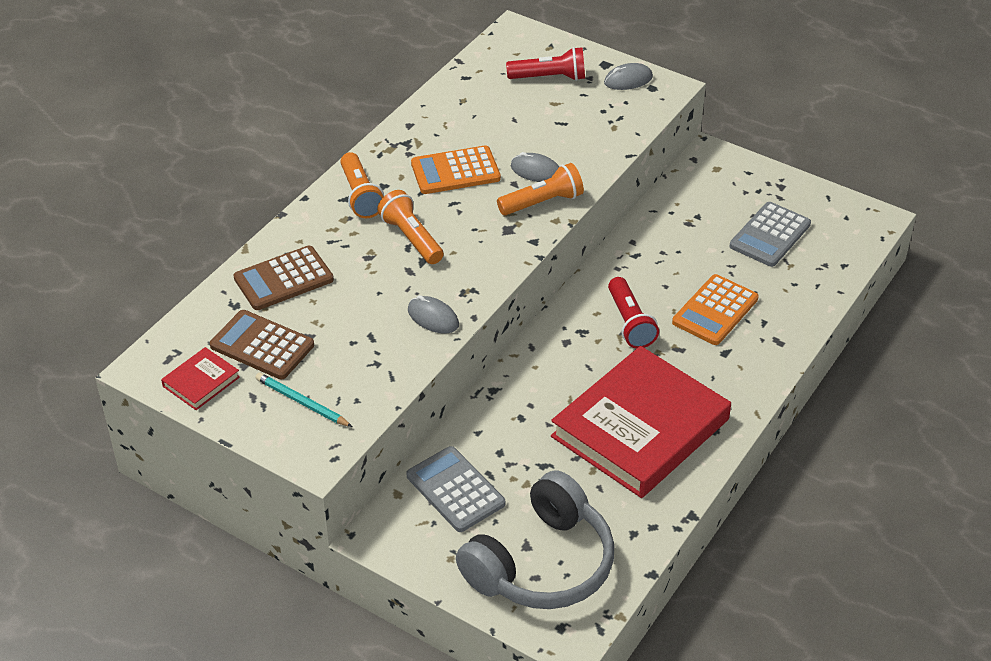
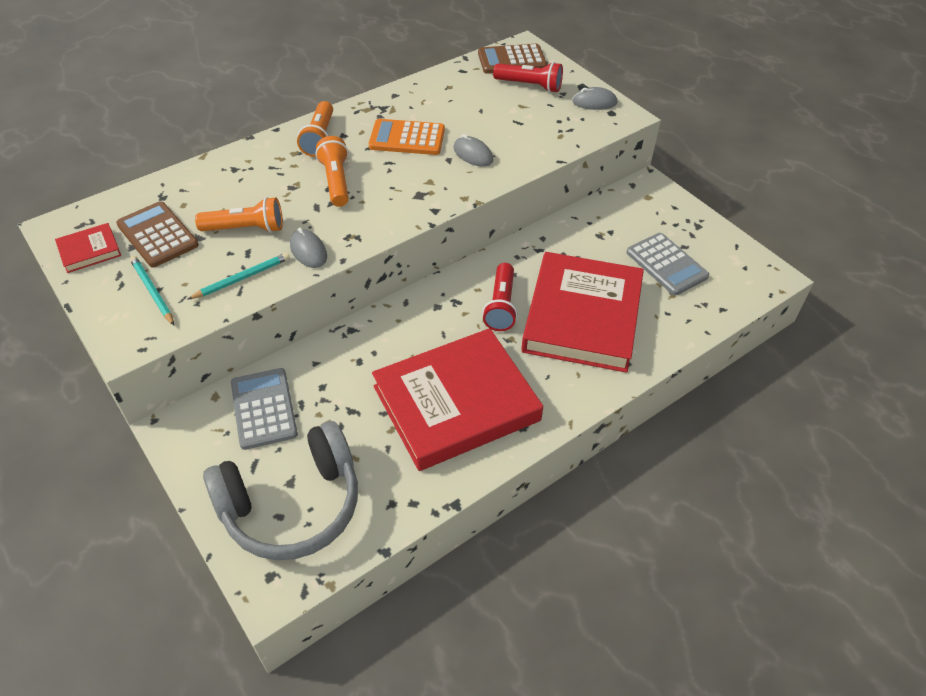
camera: 20 degrees right, 5 degrees up
brown calculator [233,245,334,310] -> brown calculator moved to [478,44,547,74]
orange flashlight [497,163,584,216] -> orange flashlight moved to [195,197,283,233]
orange calculator [672,274,758,345] -> red book [521,252,644,373]
grey calculator [730,202,811,267] -> grey calculator turned 90 degrees counterclockwise [627,233,709,295]
none -> turquoise pencil [187,253,290,300]

